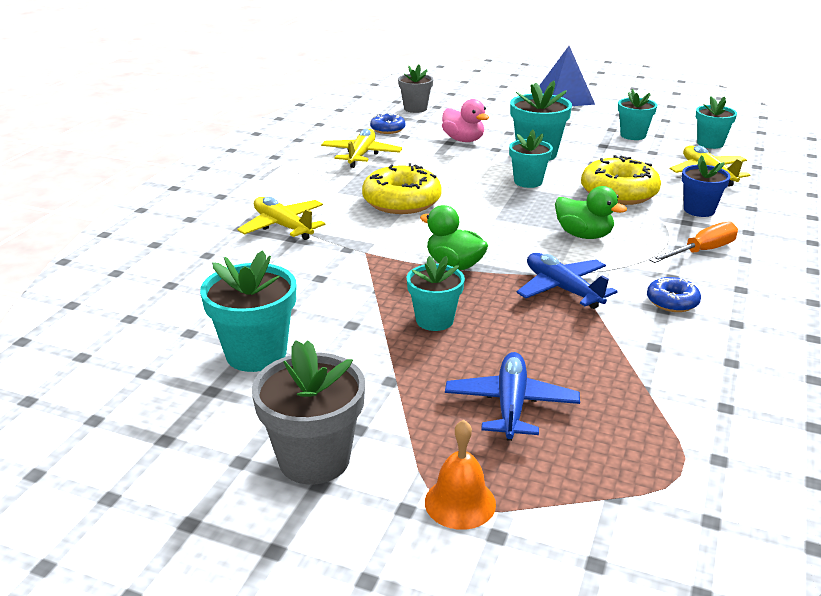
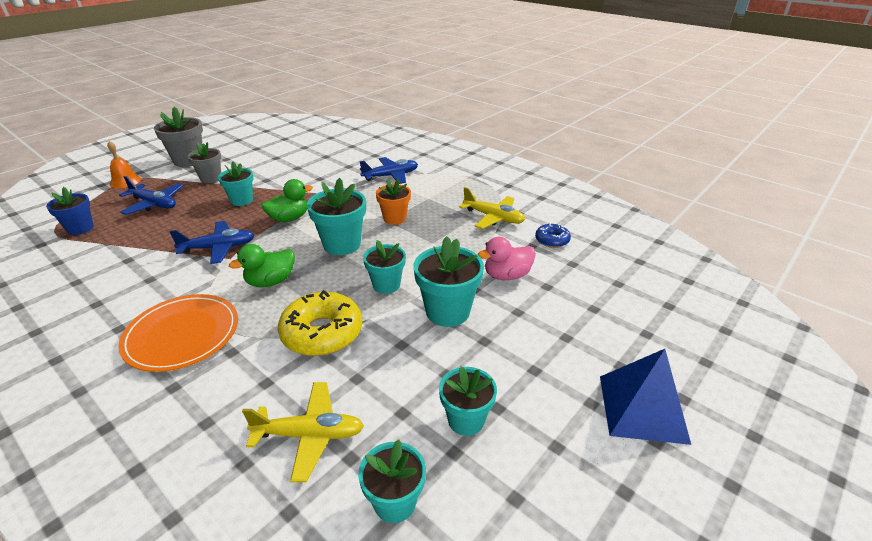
camera: 110 degrees right, 5 degrees up
turquoise flower pot [200,250,296,372] -> turquoise flower pot moved to [307,178,366,255]
yellow plane [237,197,325,240] -> blue plane [360,157,418,184]
yellow donut [362,163,442,214] -> orange flower pot [376,178,411,225]
grey flower pot [398,65,433,113] -> grey flower pot moved to [188,142,221,183]
blue donut [647,277,701,312] -> none
orange screwdriver [649,222,738,263] -> orange plate [118,294,238,372]
blue flower pot [682,155,731,217] -> blue flower pot moved to [46,187,94,235]

